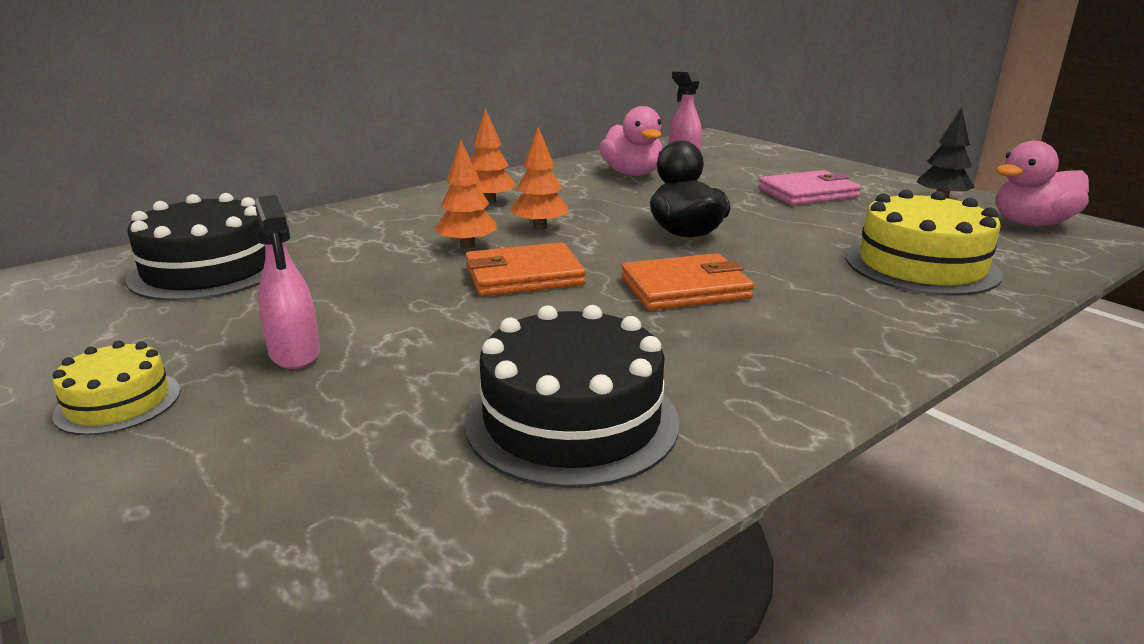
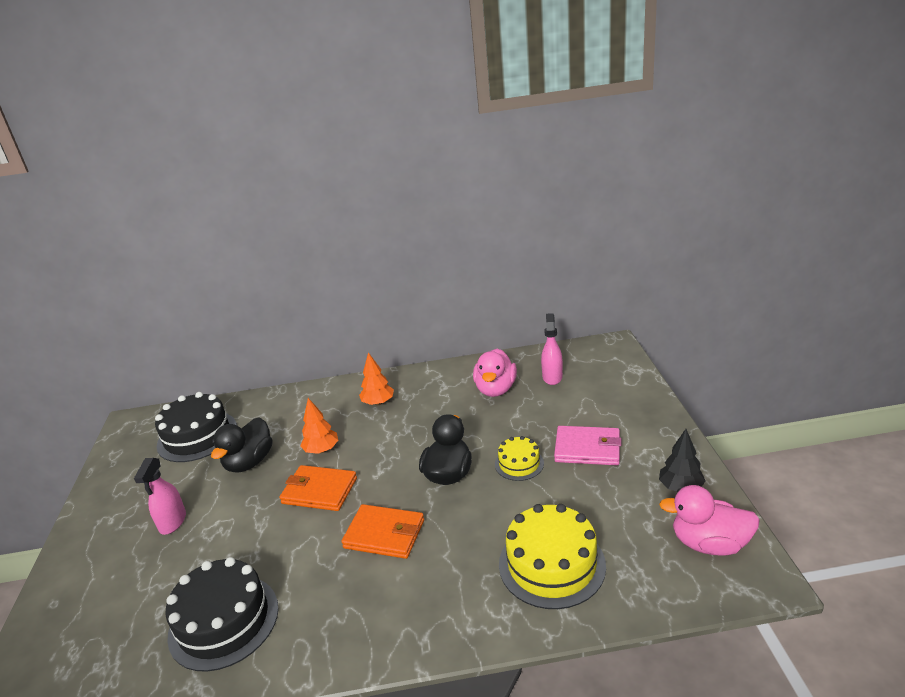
camera: 35 degrees right, 5 degrees up
yellow cake [52,341,180,435] -> yellow cake moved to [495,436,544,481]
orange tree [510,127,568,230] -> none
none -> black duck [211,417,272,472]

